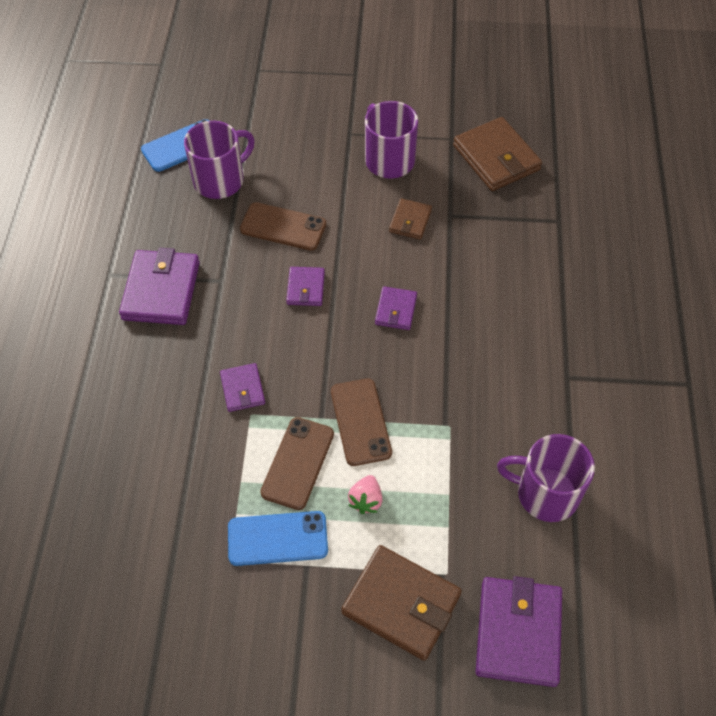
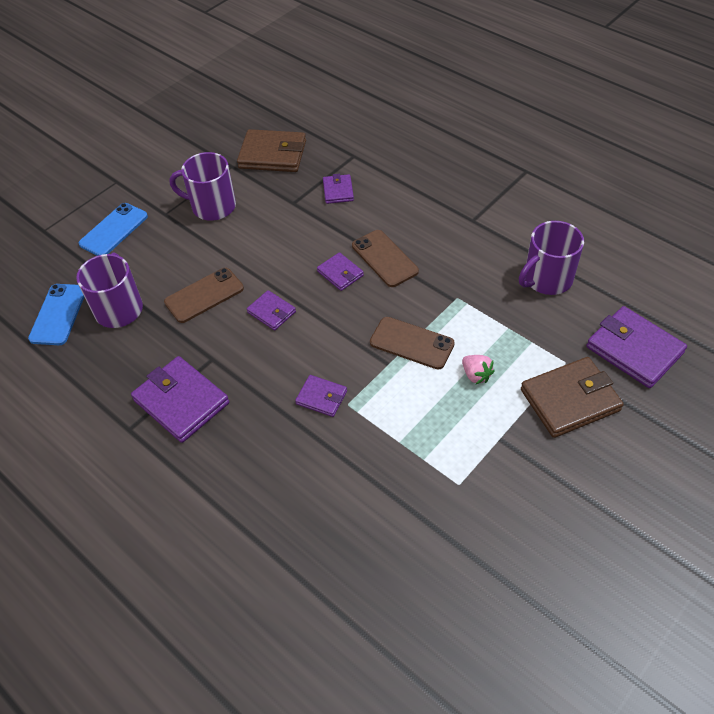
camera: 50 degrees left, 5 degrees down
blue phone [228,511,328,566] -> blue phone moved to [79,203,148,256]
brown phone [260,417,334,510] -> brown phone moved to [352,230,419,287]
brown wallet [389,198,432,240] -> none
none -> purple wallet [323,174,354,204]

